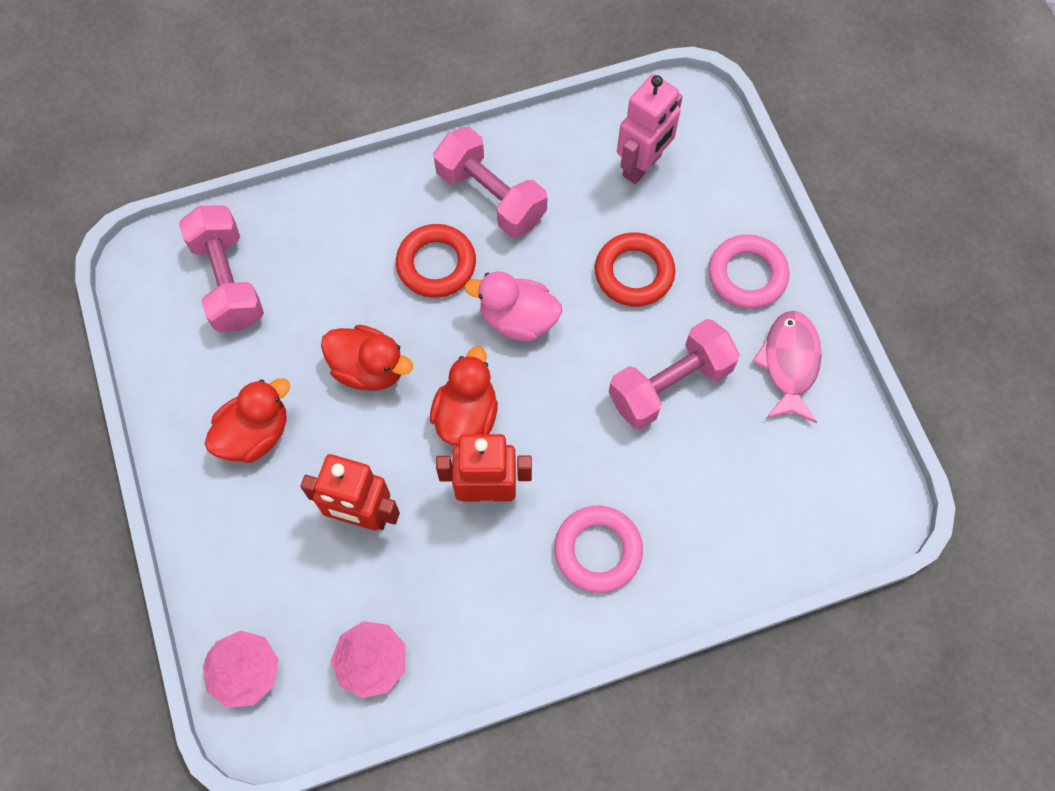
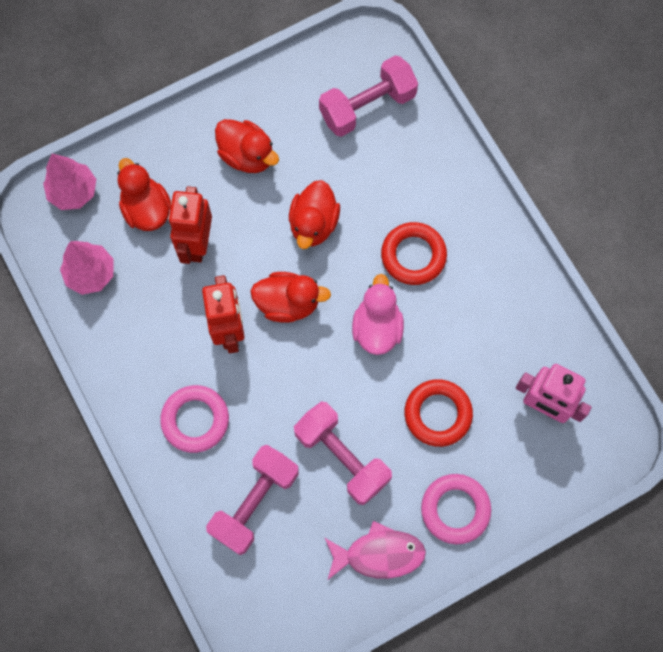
camera: 80 degrees right, 5 degrees up
pink dumbbell [433,127,548,237] -> pink dumbbell moved to [206,445,299,555]
none -> red duck [117,158,171,231]

